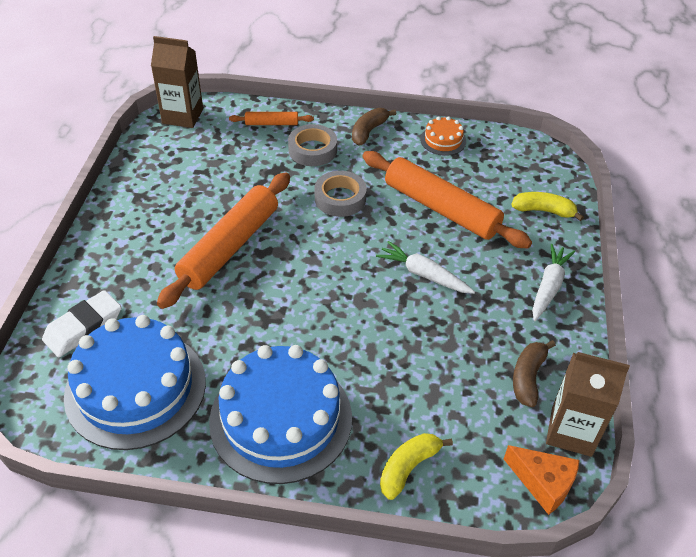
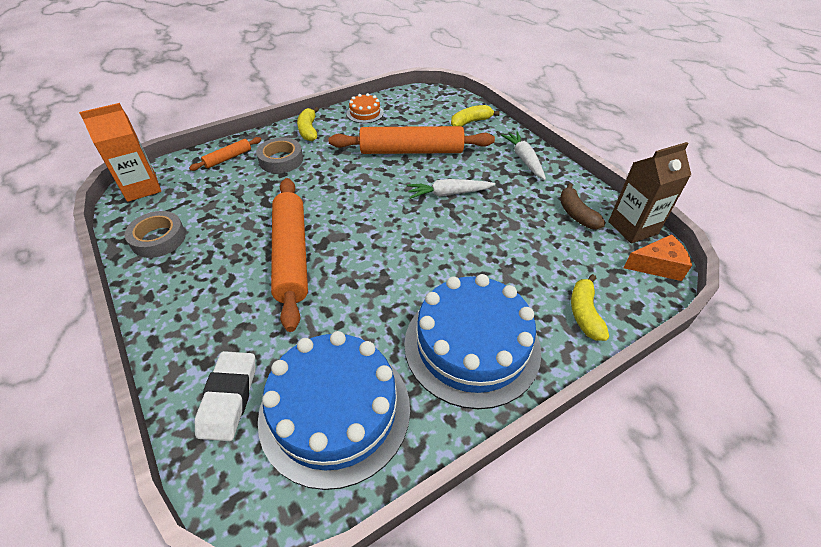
camera: 40 degrees left, 0 degrees up
brown carton [151,36,203,128] -> orange carton [79,103,161,202]
grey tape [315,171,367,217] -> grey tape moved to [125,211,186,258]
brown banana [352,108,396,145] -> yellow banana [297,107,319,141]

